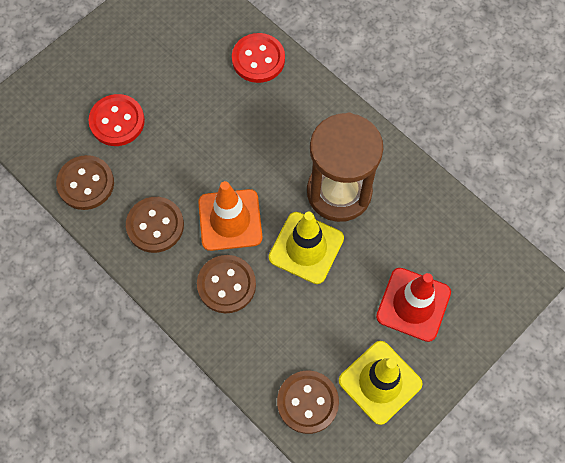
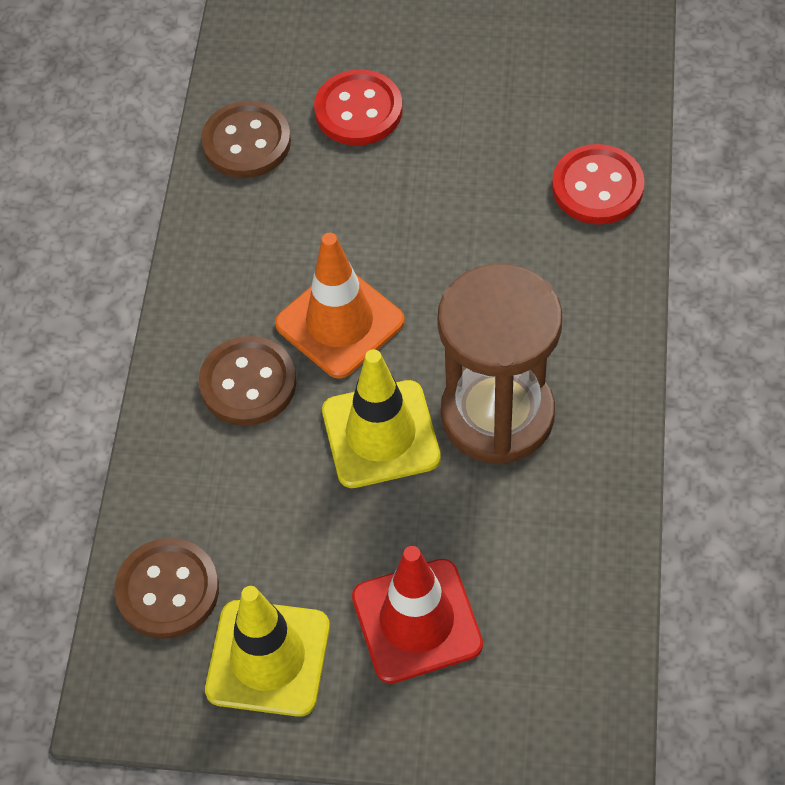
camera: 55 degrees right, 10 degrees down
brown button [126,197,184,253] -> none

